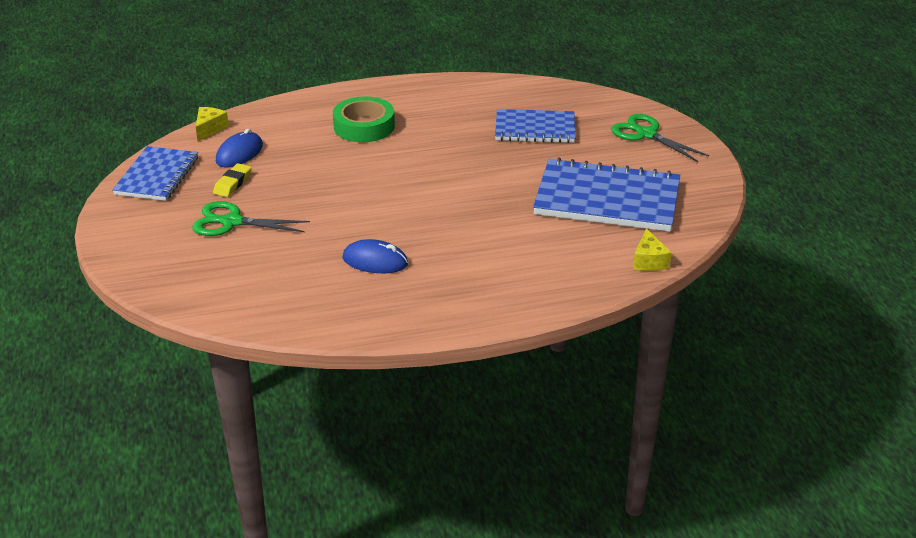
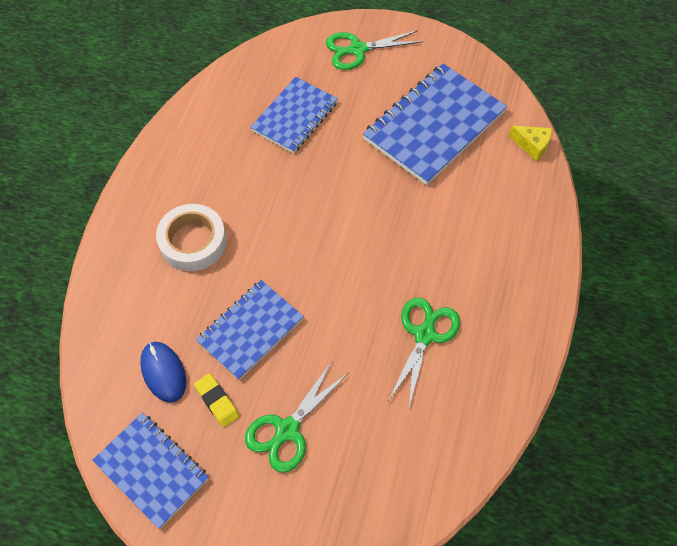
camera: 60 degrees left, 25 degrees up
yellow cheese [196,107,229,141] -> none
green tape [333,96,395,142] -> white tape [156,204,227,271]
blue mouse [342,239,408,273] -> green scissors [389,298,460,407]
none -> blue notebook [196,280,304,380]

